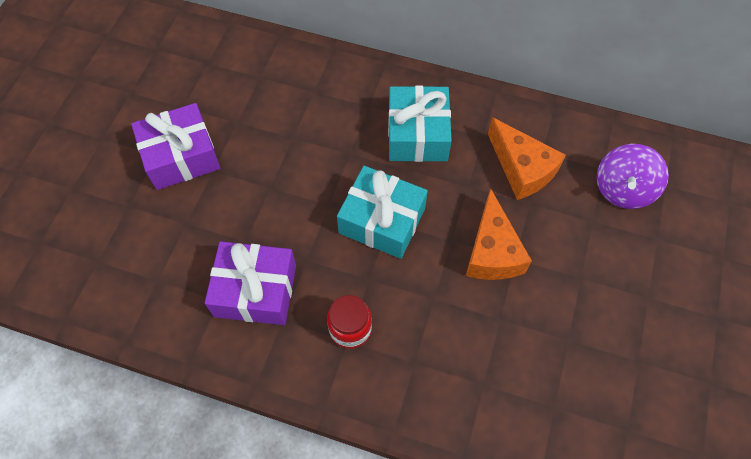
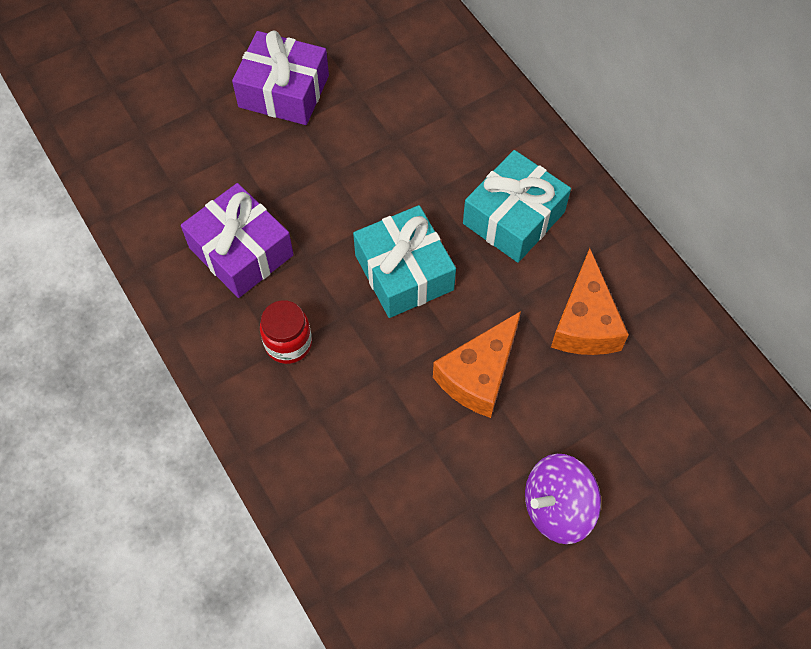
camera: 40 degrees right, 0 degrees up
purple spinning top [597,144,669,209] -> purple spinning top moved to [525,454,601,544]

